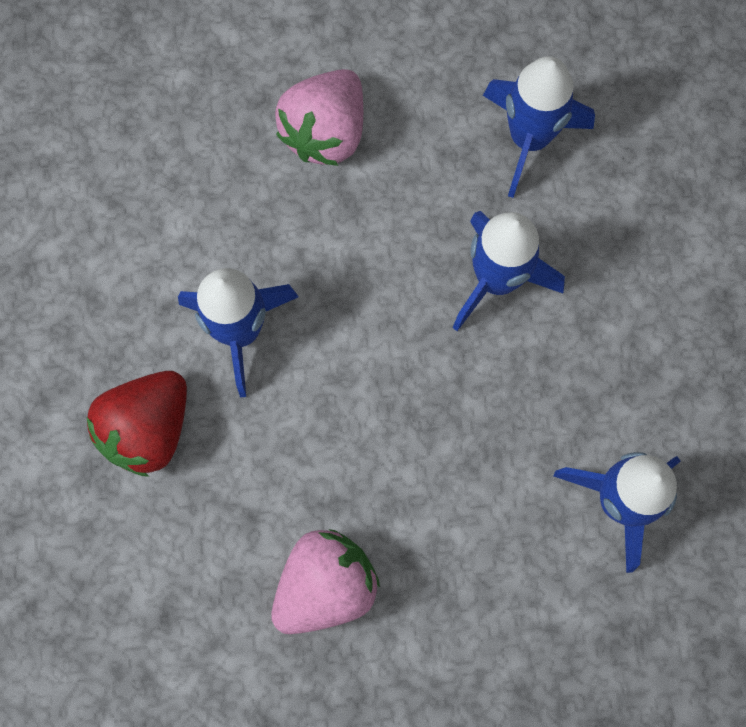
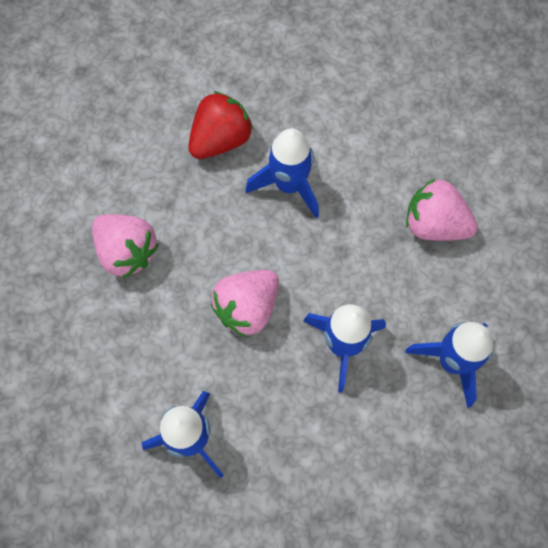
camera: 85 degrees right, 5 degrees down
red strawberry [87,371,187,477] -> red strawberry turned 105 degrees clockwise [188,91,253,159]
none -> pink strawberry [211,270,279,337]

